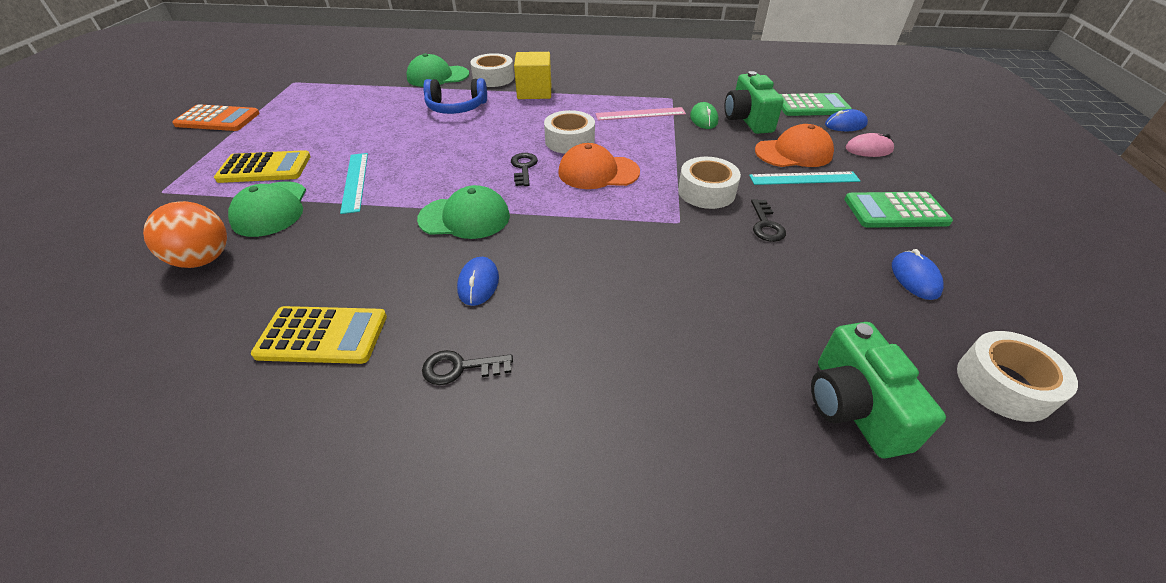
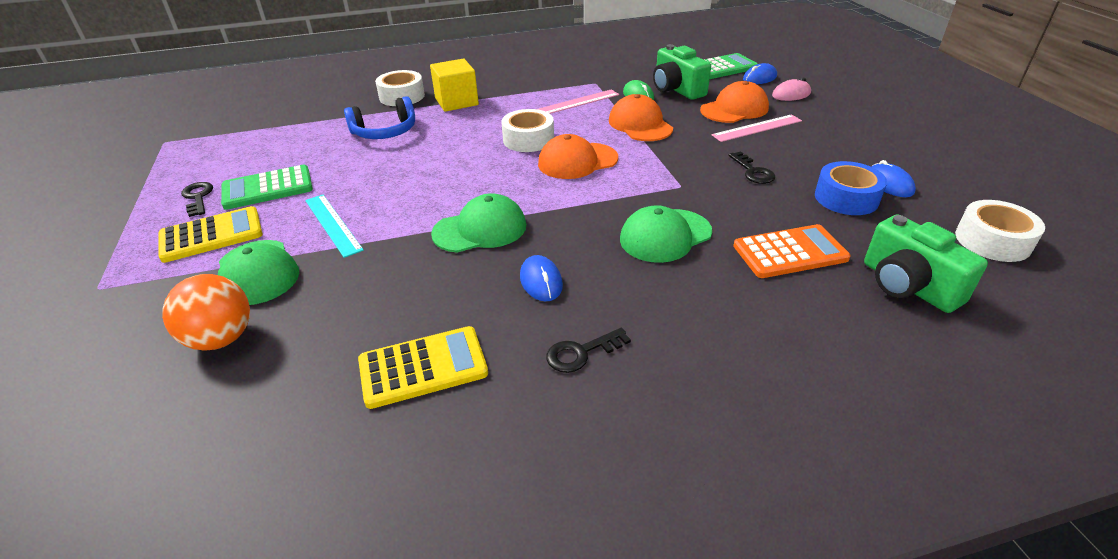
camera: 20 degrees left, 5 degrees down
orange calculator [172,104,260,131] -> orange calculator moved to [733,224,851,278]
green cap [406,53,469,87] -> green cap moved to [620,205,712,263]
black key [511,153,538,186] -> black key moved to [181,182,213,217]
white tape [678,157,741,209] -> none
turquoise ruler [749,171,860,185] -> pink ruler [712,114,802,142]
green calculator [844,192,953,228] -> green calculator moved to [221,165,313,210]
none -> orange cap [609,94,673,141]
none -> blue tape [815,161,887,215]

